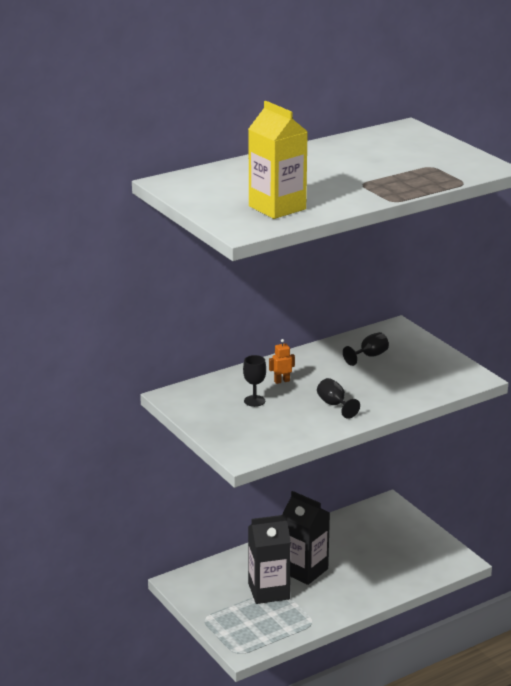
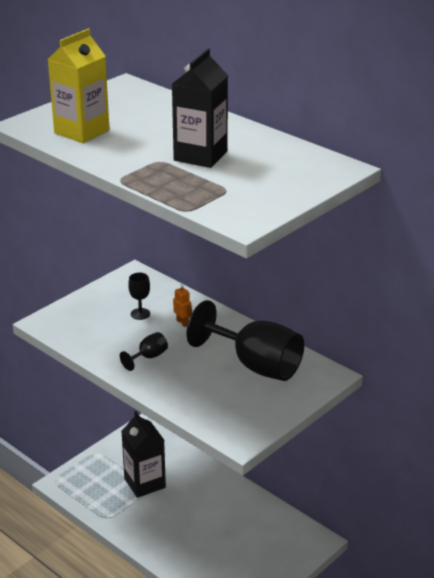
camera: 75 degrees right, 5 degrees up
black carton [282,491,330,585] -> black carton moved to [172,48,228,168]
black goblet [343,332,389,366] -> black goblet [186,300,304,381], size x2.34

